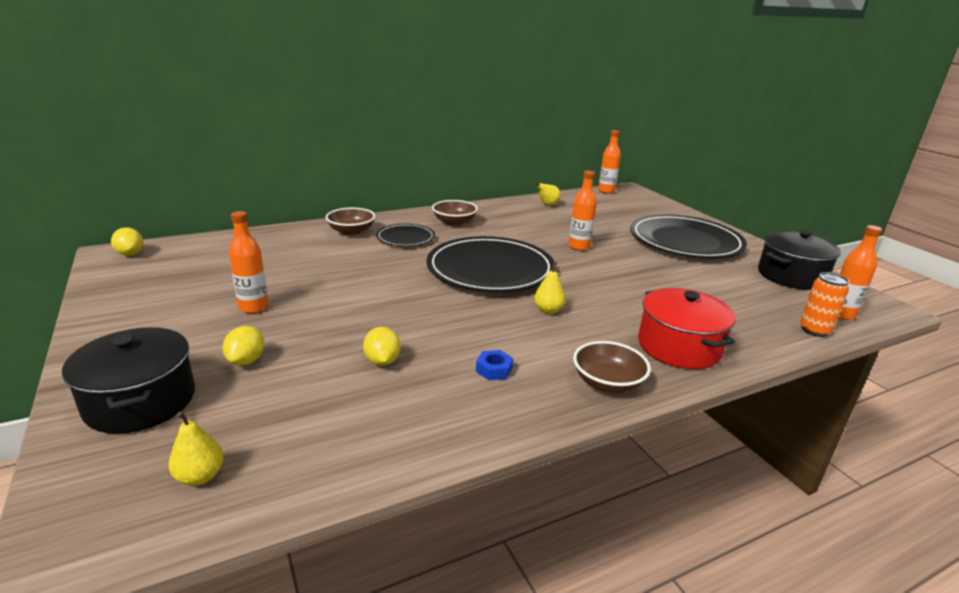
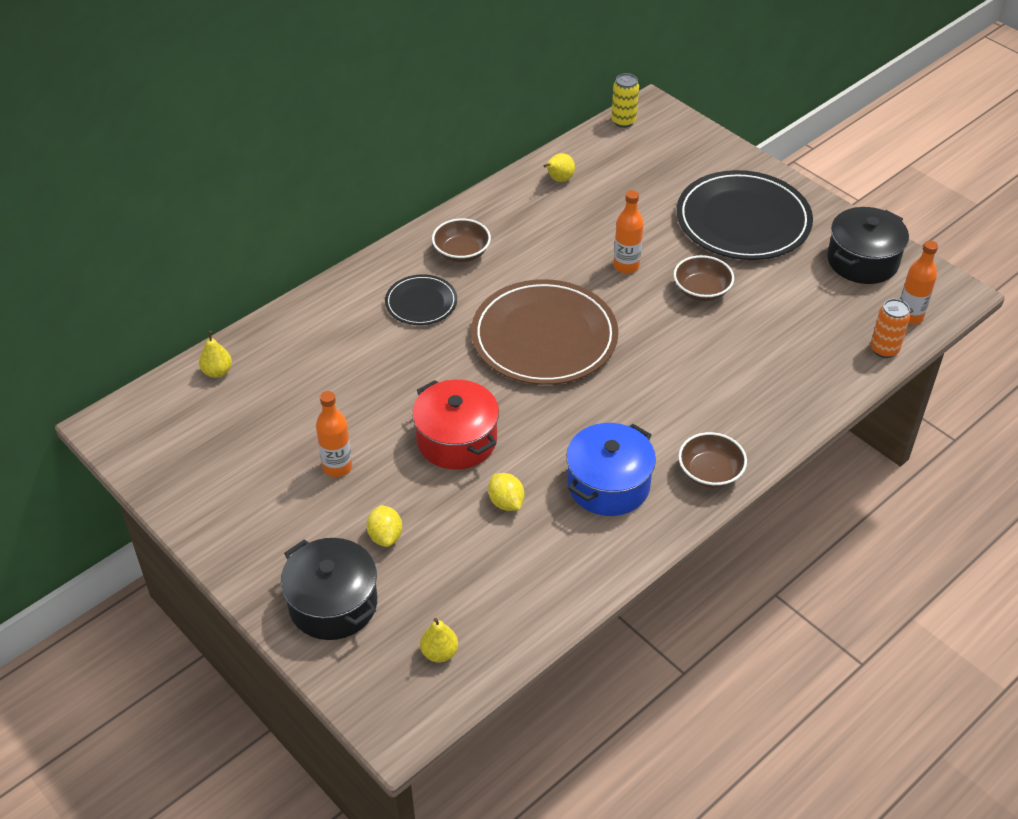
camera: 15 degrees left, 20 degrees up
yellow lemon [111,227,143,256] -> none
brown bowl [326,208,375,235] -> brown bowl moved to [673,255,734,301]
black plate [426,236,556,293] -> brown plate [471,279,618,385]
blue nut [476,350,513,380] -> blue pot [566,423,656,516]
yellow pear [534,262,566,314] -> yellow pear moved to [199,331,232,378]
orange bottle [598,130,621,194] -> yellow can [611,73,639,128]
red pot [638,288,736,369] -> red pot moved to [412,380,499,470]

